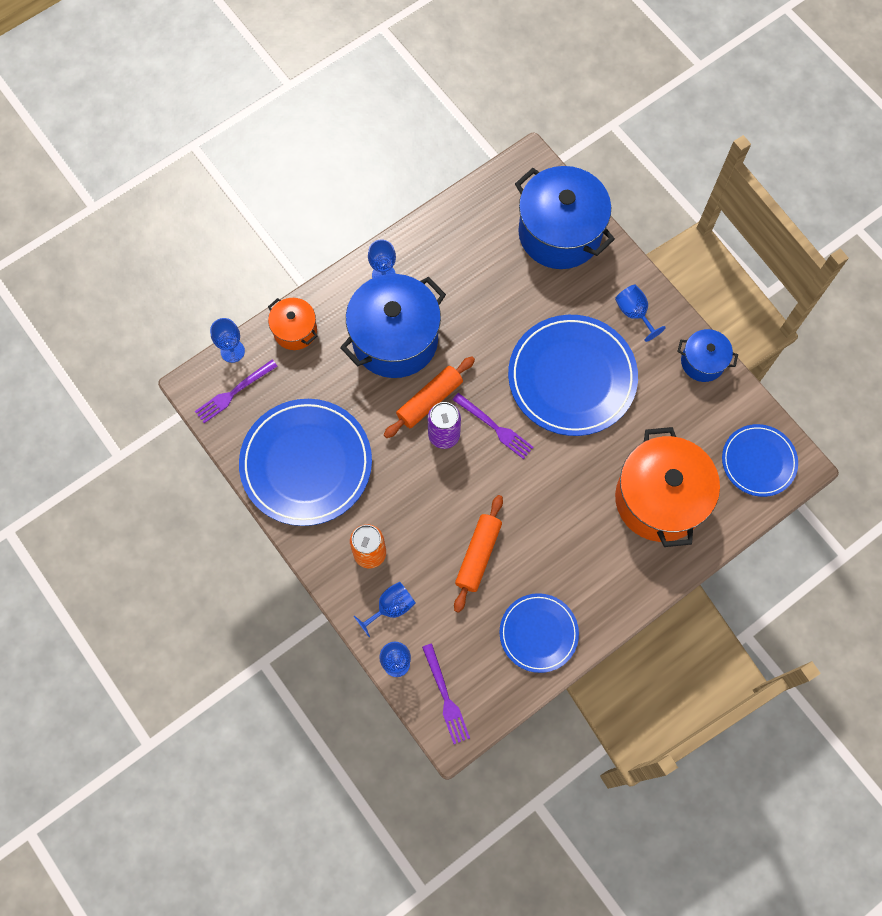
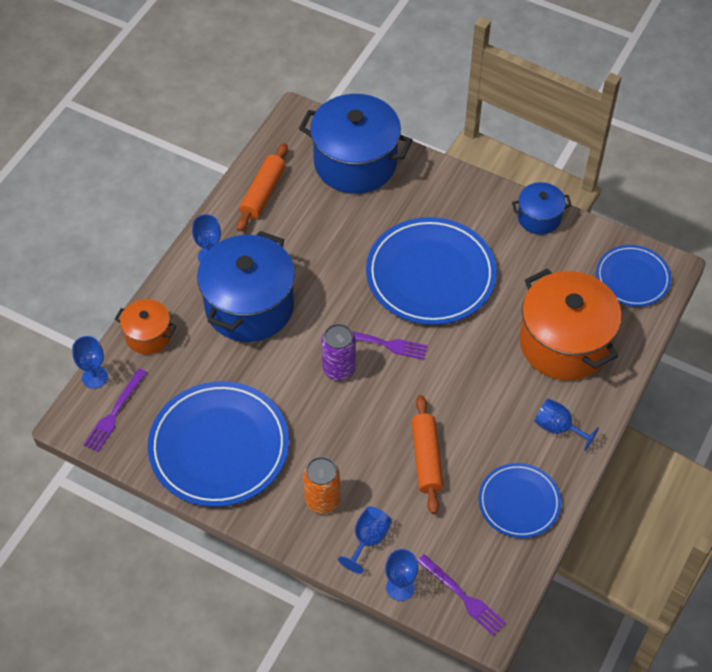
camera: 25 degrees left, 15 degrees down
orange rolling pin [384,356,475,438] -> orange rolling pin moved to [237,143,288,231]
blue goblet [615,284,666,342] -> blue goblet moved to [534,399,599,451]

